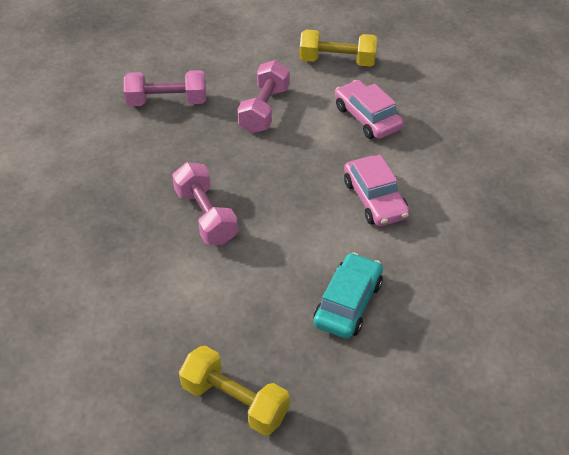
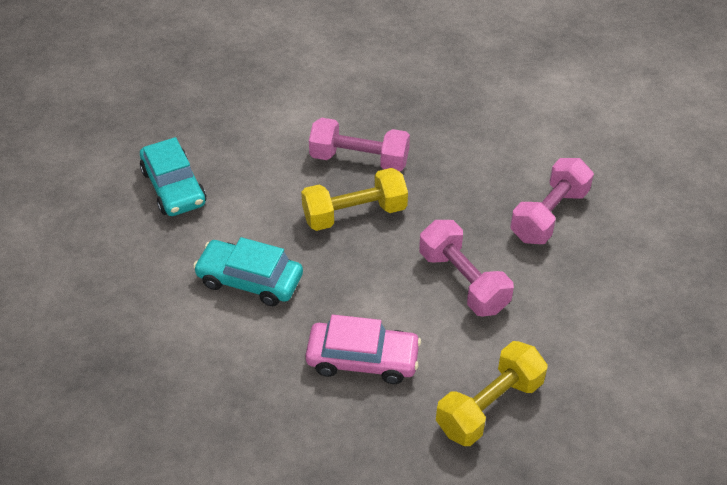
camera: 130 degrees right, 0 degrees up
yellow dumbbell [179,346,290,436] -> yellow dumbbell moved to [301,168,408,231]
pink car [344,155,410,226] -> turquoise car [193,237,303,306]

